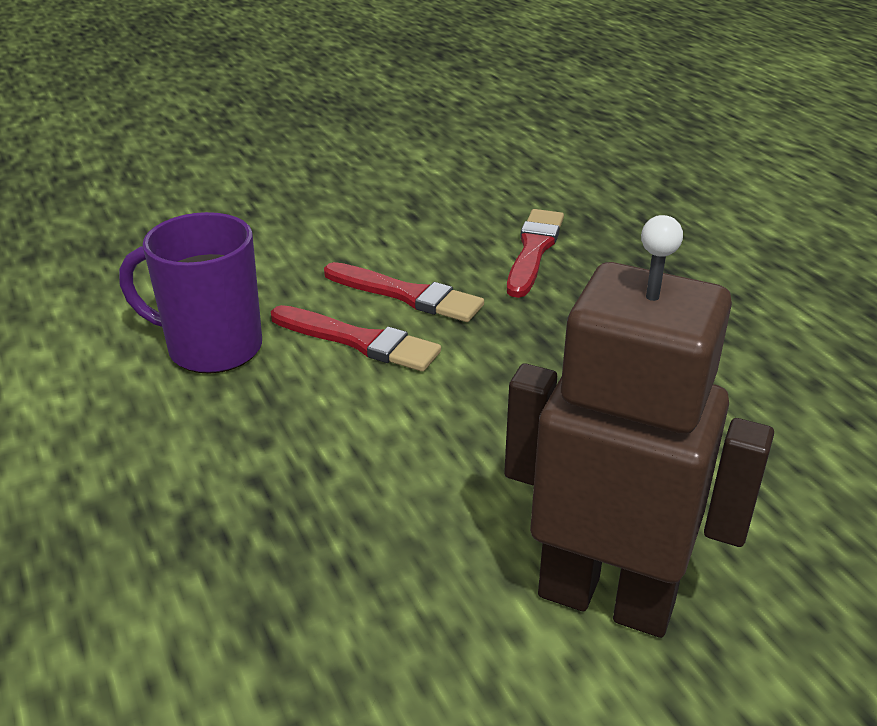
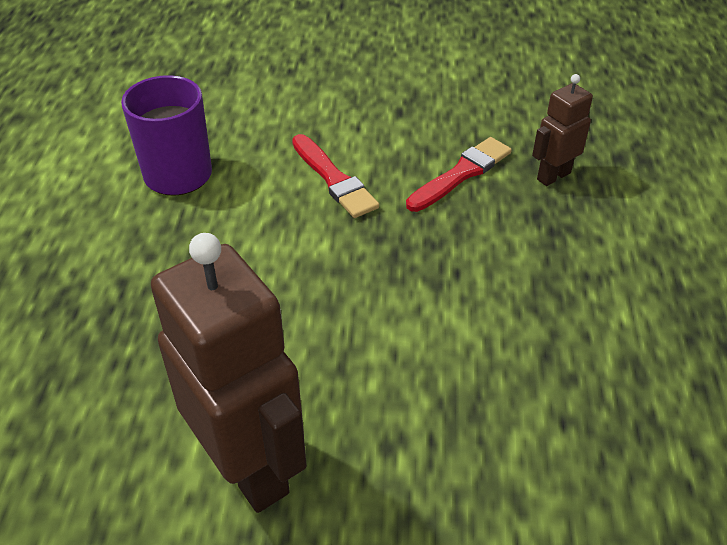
camera: 30 degrees right, 10 degrees up
red brush [271,305,441,372] -> none
none -> brown robot [532,74,593,186]

